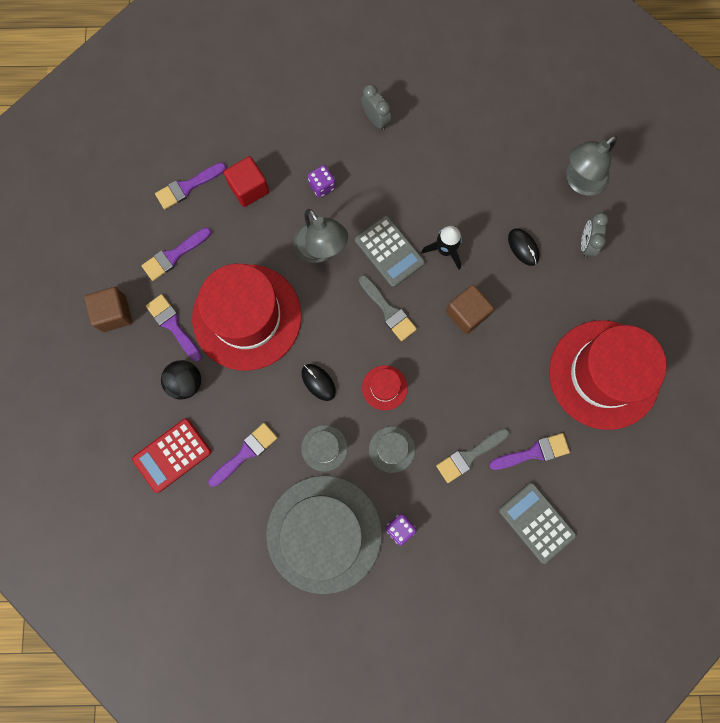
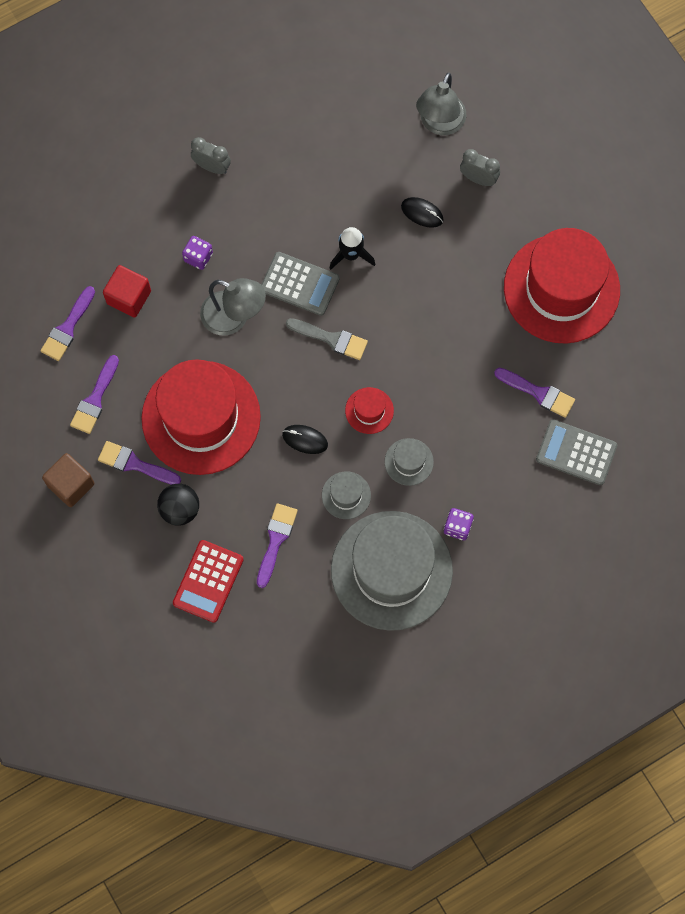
camera: 30 degrees left, 5 degrees down
grey brush [436,428,509,483] -> none
brown cube [446,285,494,334] -> none
purple brush [489,433,570,470] -> purple brush turned 75 degrees clockwise [494,368,575,418]
grey clock [581,212,608,258] -> grey clock turned 135 degrees clockwise [460,149,500,186]

